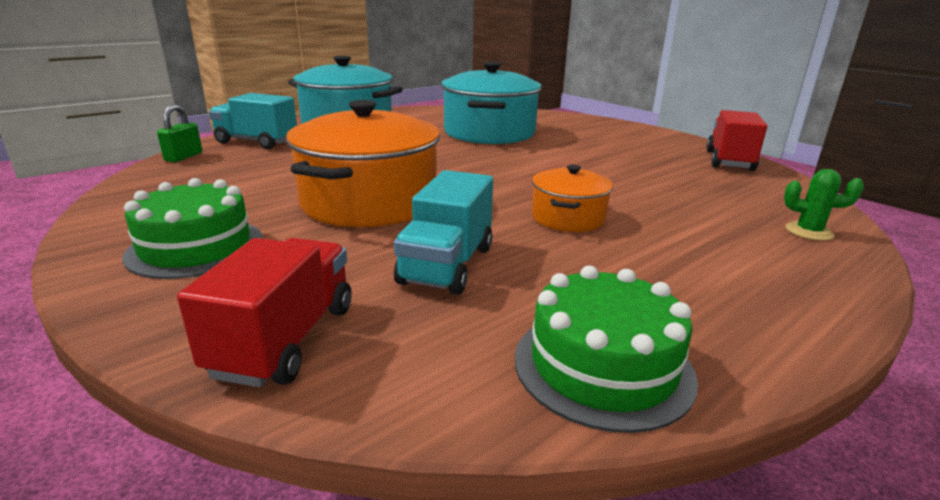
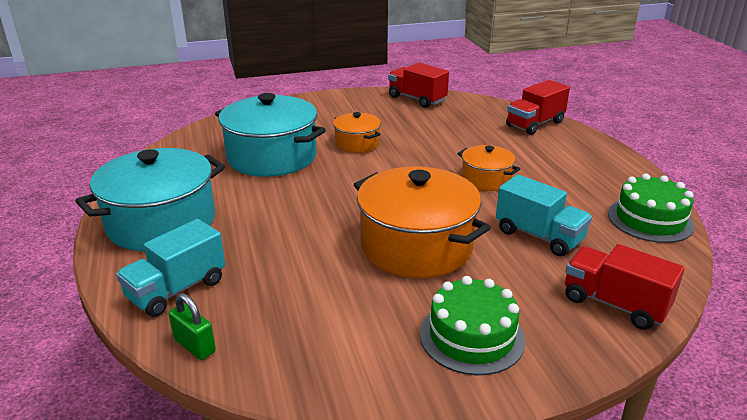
camera: 65 degrees left, 5 degrees up
green cactus [784,169,864,241] -> red truck [506,80,570,135]
none -> orange pot [333,112,381,153]

